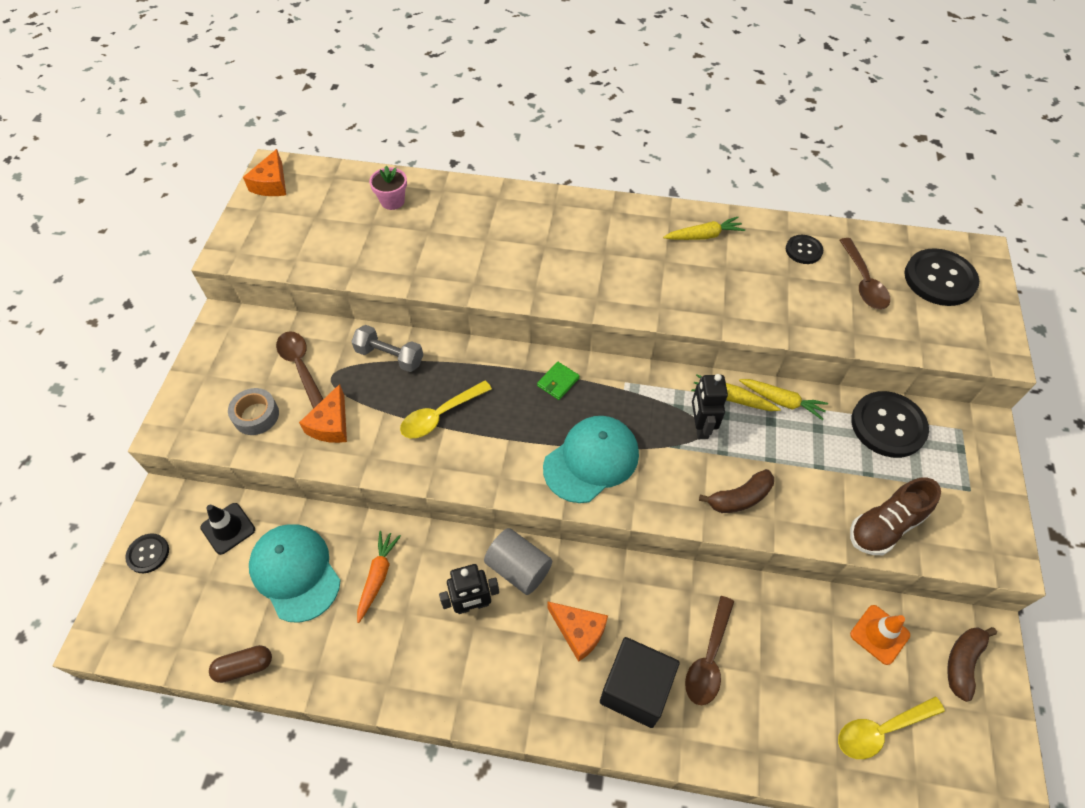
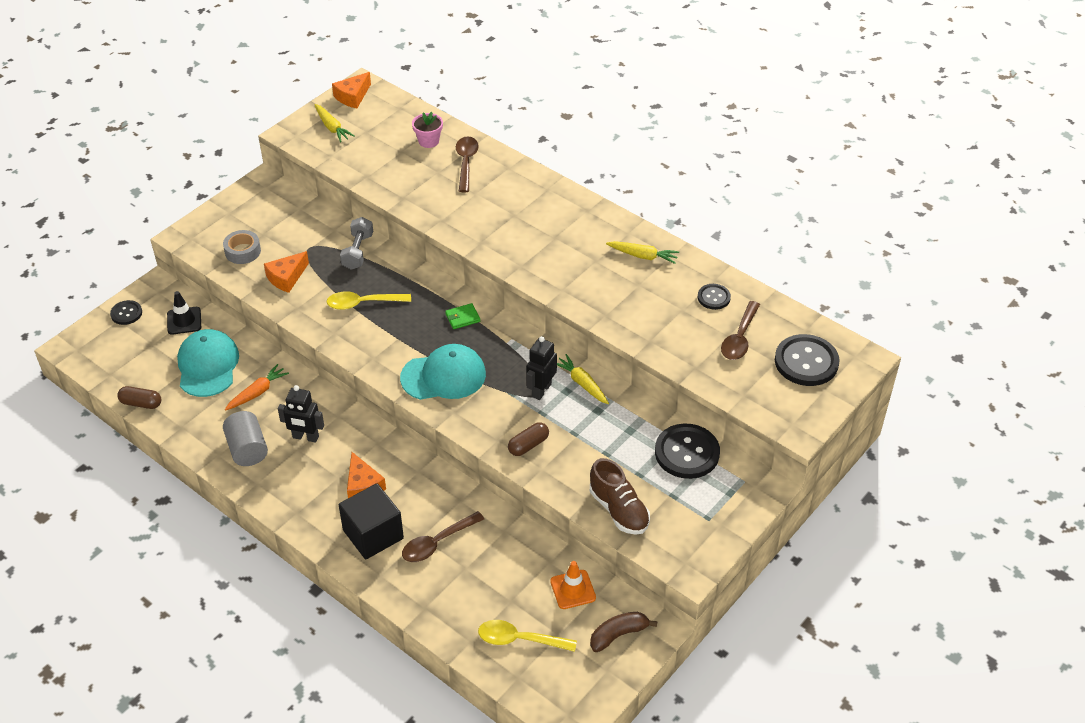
camera: 30 degrees right, 10 degrees down
brown spoon [276,331,323,409] -> brown spoon moved to [456,136,479,192]
grey dumbbell [351,325,423,372] -> grey dumbbell turned 45 degrees clockwise [340,217,373,270]
grey cylinder [484,528,552,595] -> grey cylinder moved to [223,411,268,466]
brown banana [699,469,774,513] -> brown capsule [508,422,549,456]
yellow carrot [739,379,828,420] -> yellow carrot moved to [314,104,355,142]
brown shoe [850,477,941,555] -> brown shoe turned 120 degrees counterclockwise [590,458,650,535]

